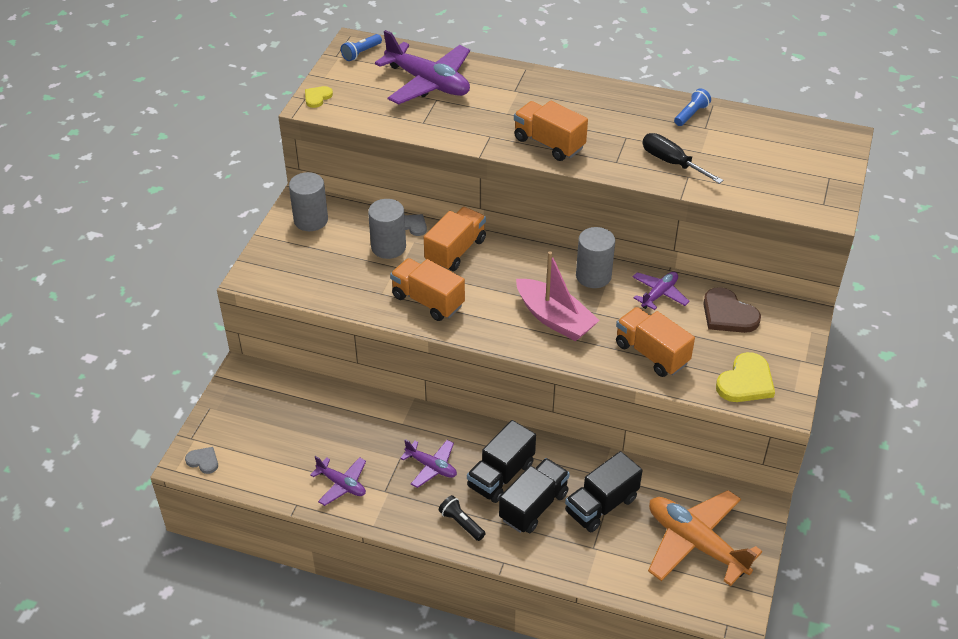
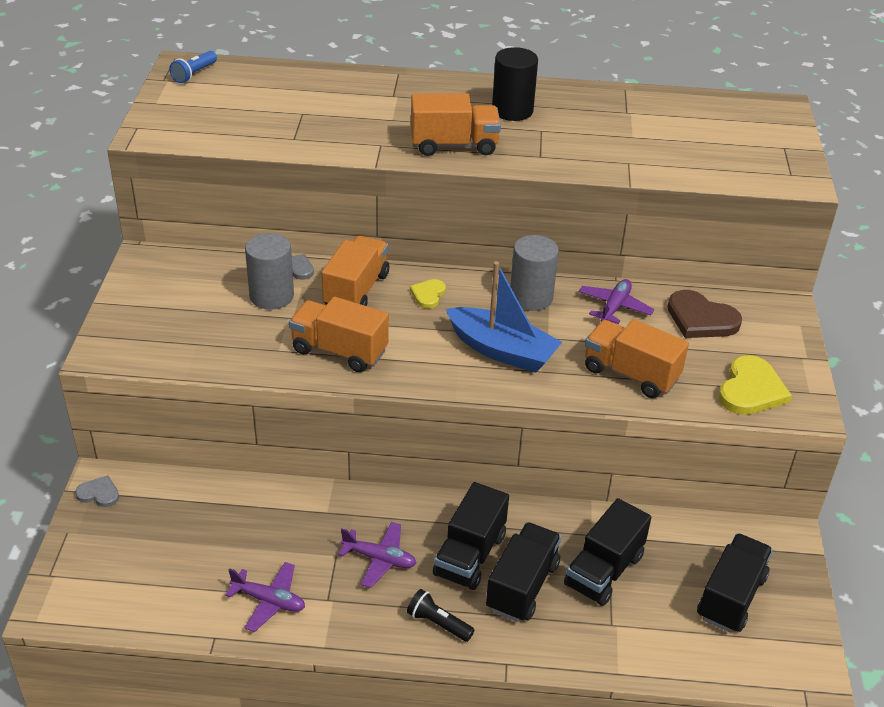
camera: 15 degrees left, 5 degrees down
grey heart [185,447,218,474] -> grey heart moved to [75,475,119,507]
grey cylinder [289,172,328,231] -> none
yellow heart [305,86,333,108] -> yellow heart moved to [410,279,446,309]
purple plane [375,30,470,105] -> none
orange truck [514,101,588,161] -> orange truck turned 150 degrees clockwise [411,93,501,156]
pink boat [516,251,600,341] -> blue boat [446,261,562,373]
black screwdriver [642,133,723,184] -> none
orange plane [648,490,762,586] -> black truck [697,533,773,632]
blue flashlight [674,88,711,126] -> none
none -> black cylinder [492,47,538,121]

